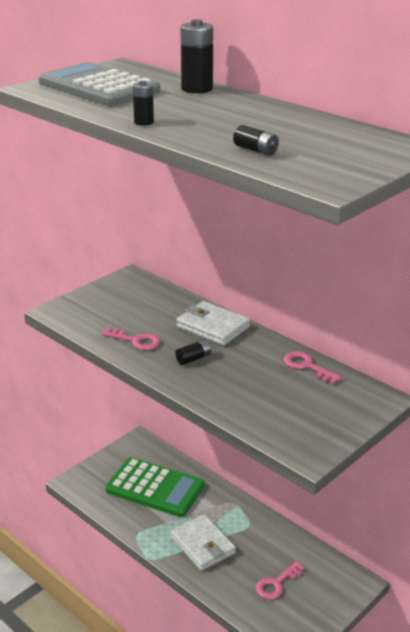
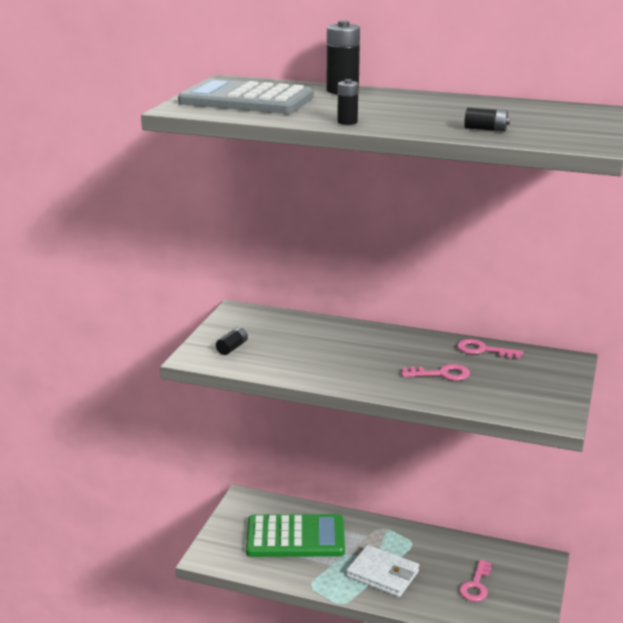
camera: 25 degrees left, 5 degrees down
pink key [101,327,160,350] -> pink key moved to [402,364,470,381]
black battery [175,339,211,365] -> black battery moved to [216,327,248,355]
white wallet [176,301,250,346] -> none

